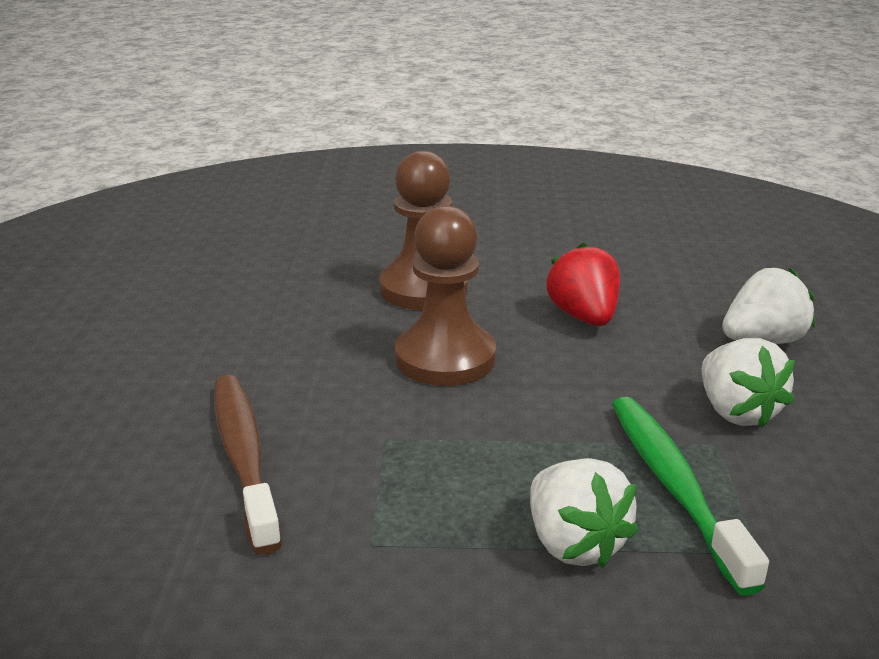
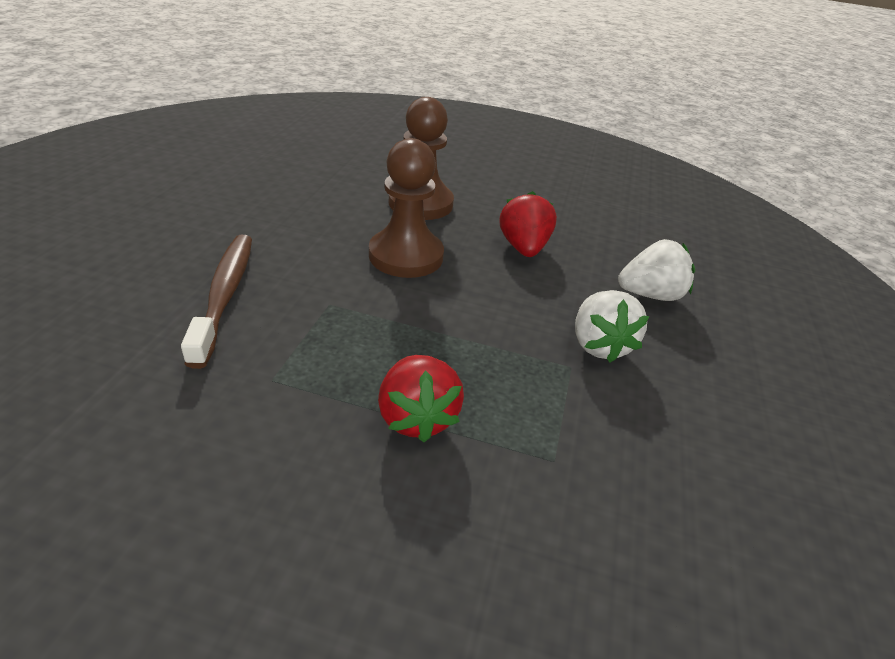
camera: 10 degrees right, 10 degrees up
white strawberry [530,458,639,568] -> red strawberry [378,355,464,442]
green toothbrush [612,397,769,596] -> none

